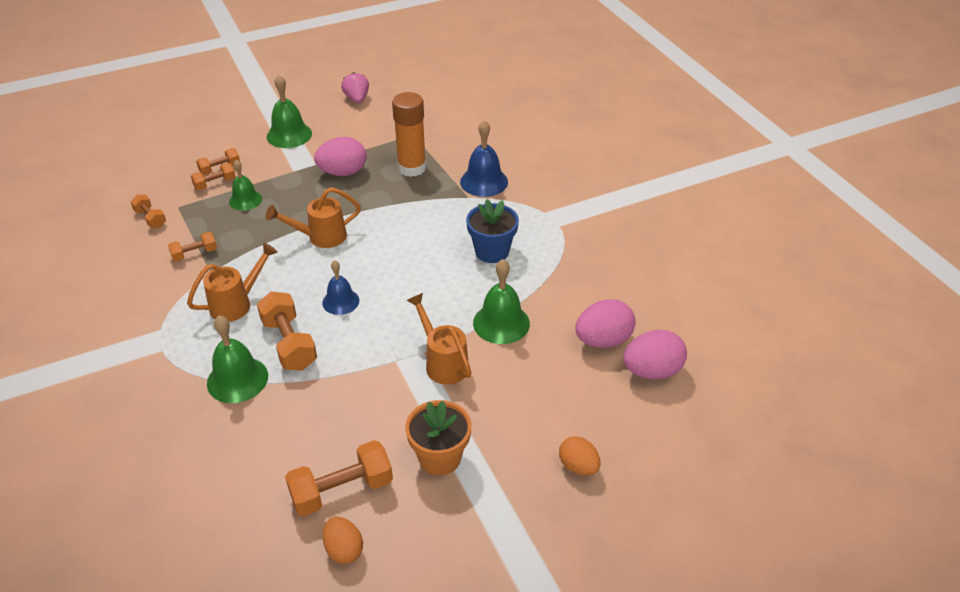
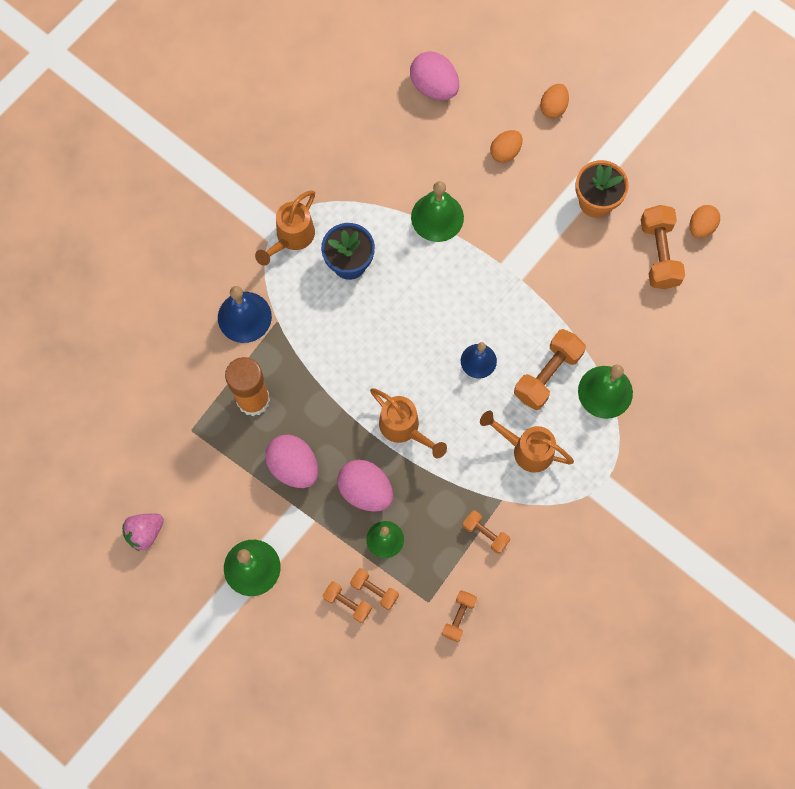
camera: 115 degrees left, 30 degrees up
orange dumbbell [285,440,393,517] -> orange dumbbell turned 45 degrees clockwise [640,205,685,289]
orange watering can [406,293,471,385] -> orange watering can moved to [255,190,315,266]
pink egg [575,299,636,348] -> pink egg moved to [337,460,393,512]
none -> orange egg [490,130,522,163]

